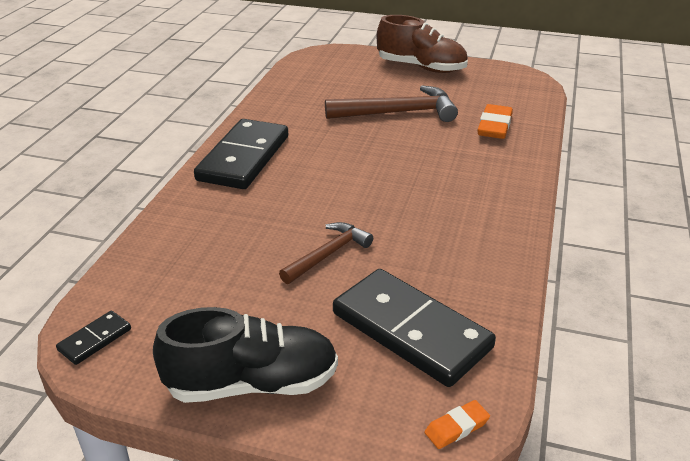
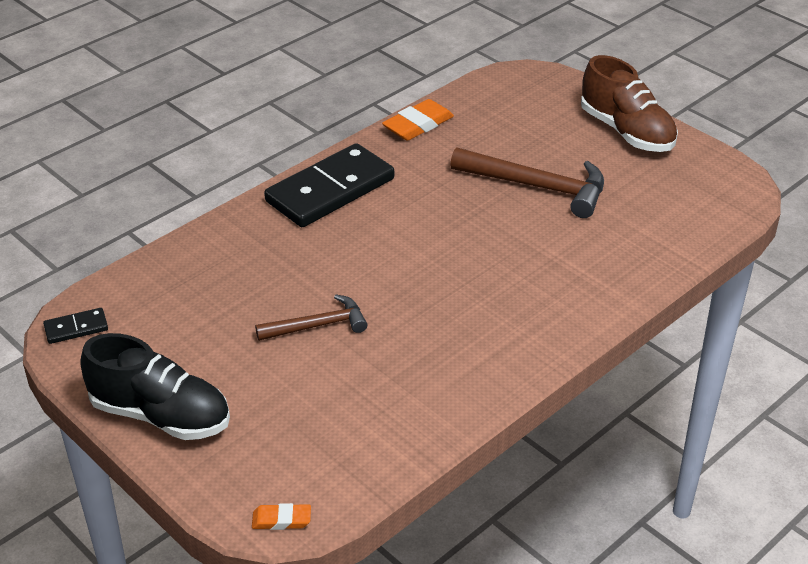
camera: 30 degrees right, 5 degrees up
black domino [333,269,496,387] -> none
orange eraser [478,104,513,139] -> orange eraser moved to [382,99,454,141]

